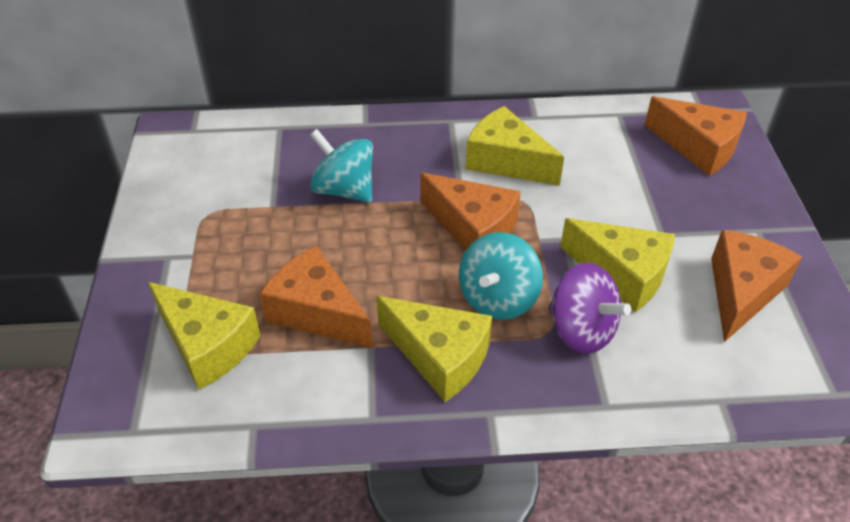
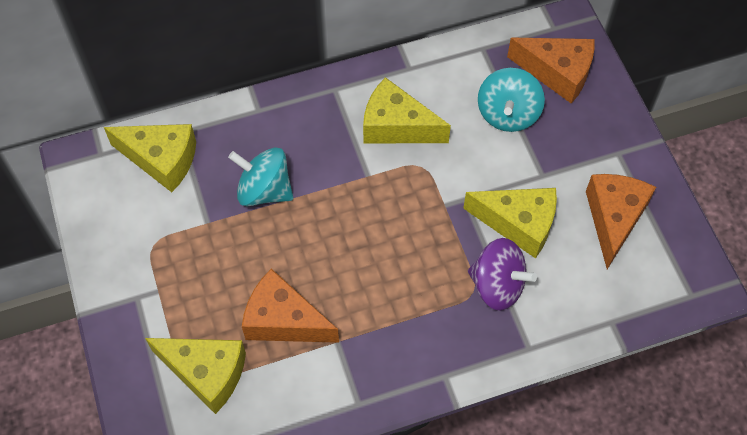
camera: 15 degrees left, 15 degrees up
yellow cheese [377,296,492,402] -> yellow cheese moved to [104,124,196,192]
orange cheese [420,172,521,251] -> none
turquoise spinning top [459,232,543,320] -> turquoise spinning top moved to [478,68,545,132]

